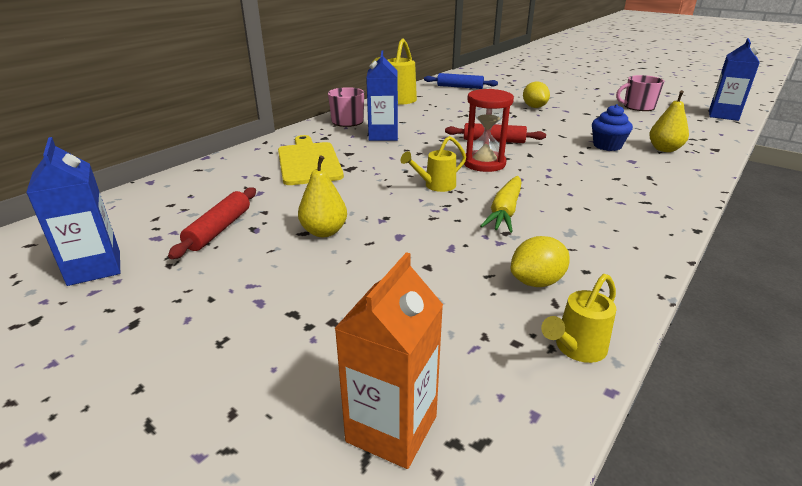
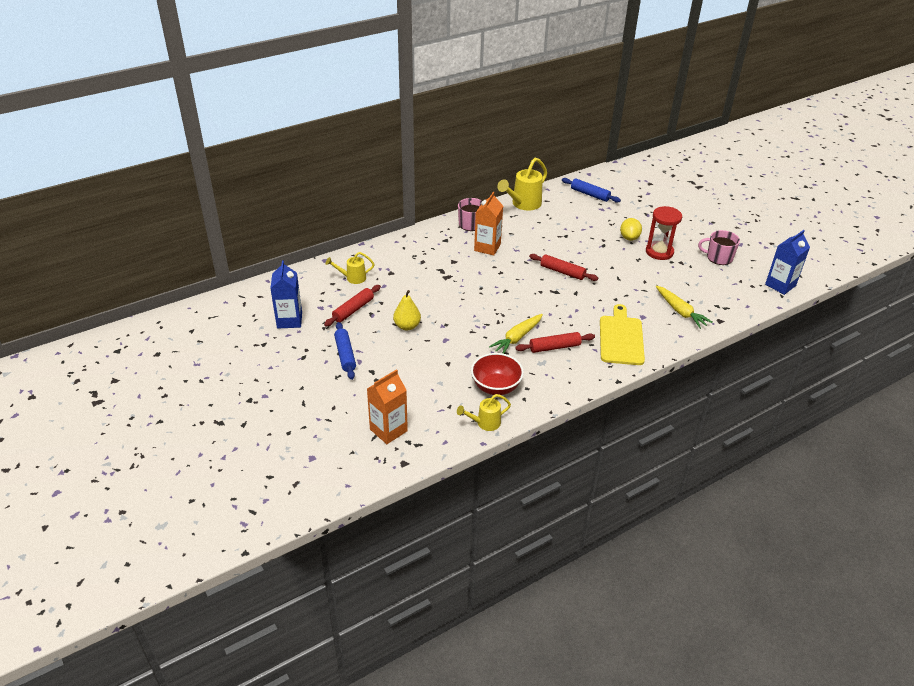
camera: 20 degrees right, 10 degrees up
yellow cutting board [278,135,344,185] -> yellow cutting board moved to [600,304,645,365]
blue carton [366,51,398,141] -> orange carton [474,192,503,255]
yellow watering can [401,136,466,192] -> yellow watering can moved to [326,252,374,284]
red hourglass [464,89,514,172] -> red hourglass moved to [646,206,682,260]
yellow lemon [511,236,570,287] -> red bowl [471,353,524,395]
blue cupcake [592,104,633,151] -> none
yellow pear [649,90,689,152] -> yellow carrot [656,286,713,329]
none -> blue rolling pin [334,322,356,380]
none -> red rolling pin [515,332,595,353]

